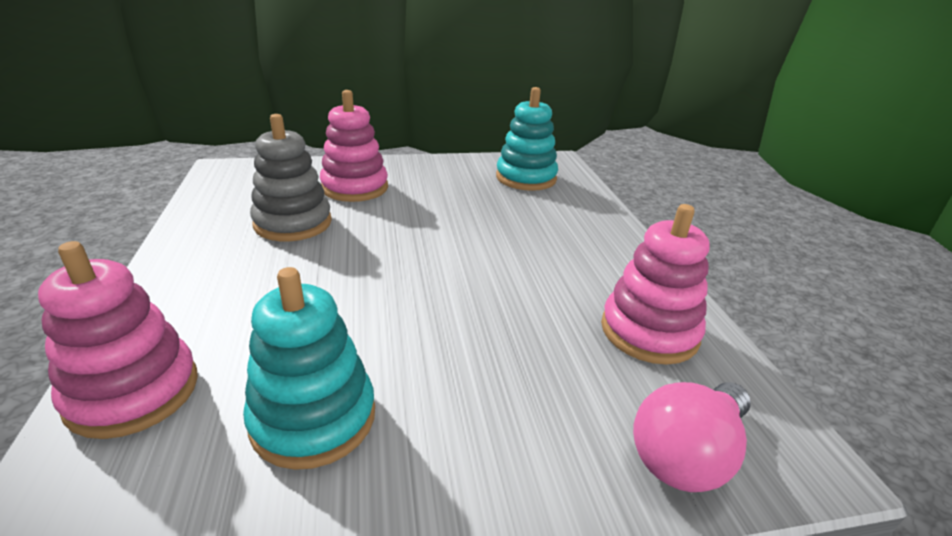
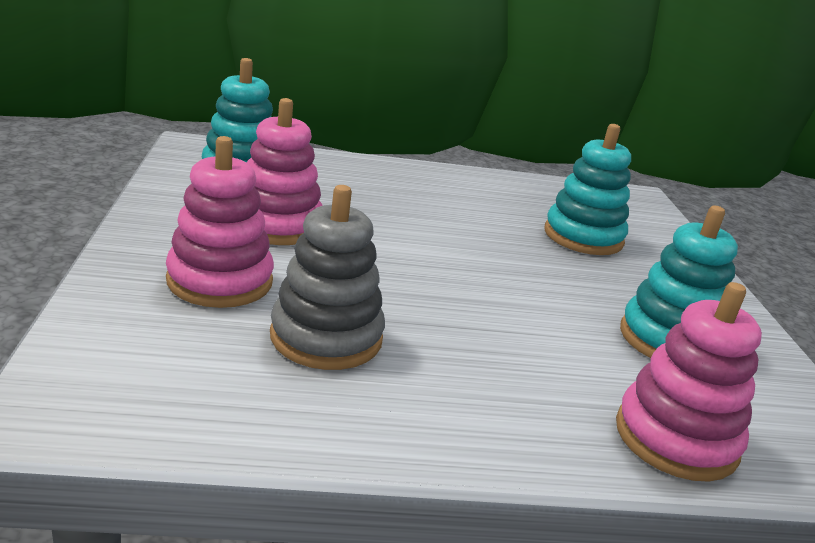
camera: 85 degrees left, 5 degrees down
pink stacking toy [601,204,710,365] -> pink stacking toy moved to [246,98,323,245]
pink light bulb [633,382,751,492] -> none
none -> turquoise stacking toy [545,124,631,255]

